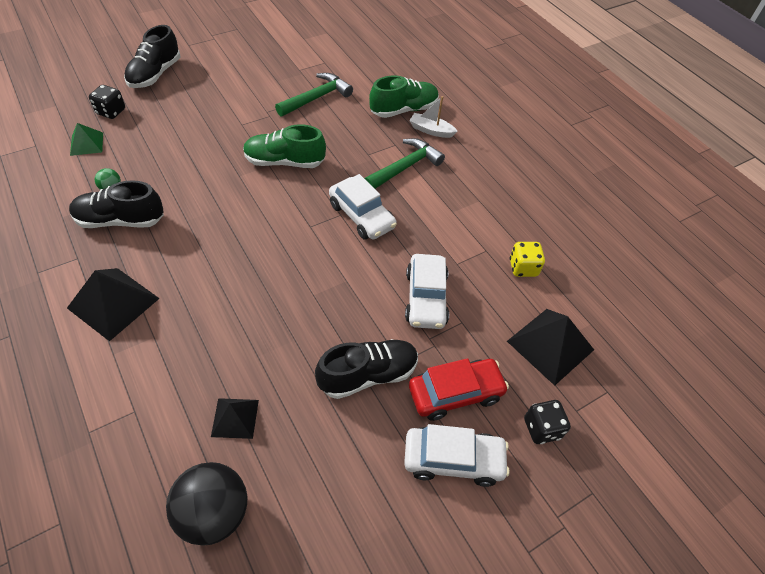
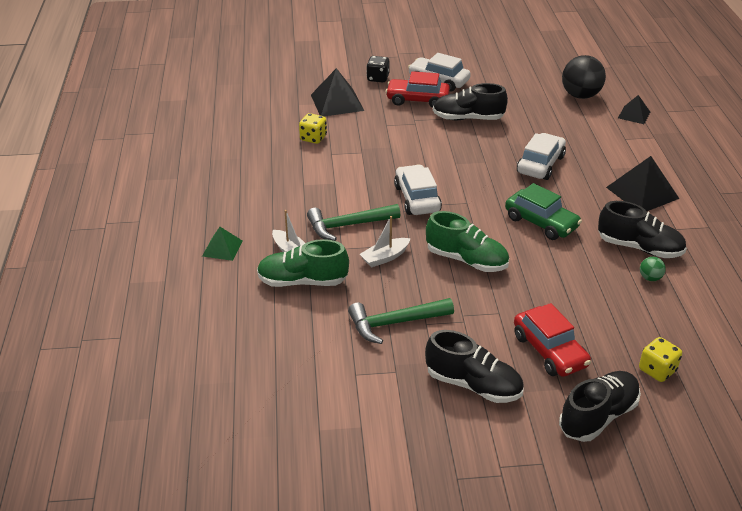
camera: 150 degrees left, 15 degrees down
green pyramid [70,123,103,156] -> green pyramid moved to [202,227,243,261]
black dice [89,85,125,119] -> yellow dice [639,337,682,382]
black pyramid [211,398,259,439] -> black pyramid moved to [618,95,650,124]
white car [405,254,449,329] -> white car moved to [517,133,566,180]
none -> white boat [360,216,411,268]
none -> black shoe [425,330,524,403]
none -> green car [505,183,582,240]
none -> red car [514,303,591,377]

